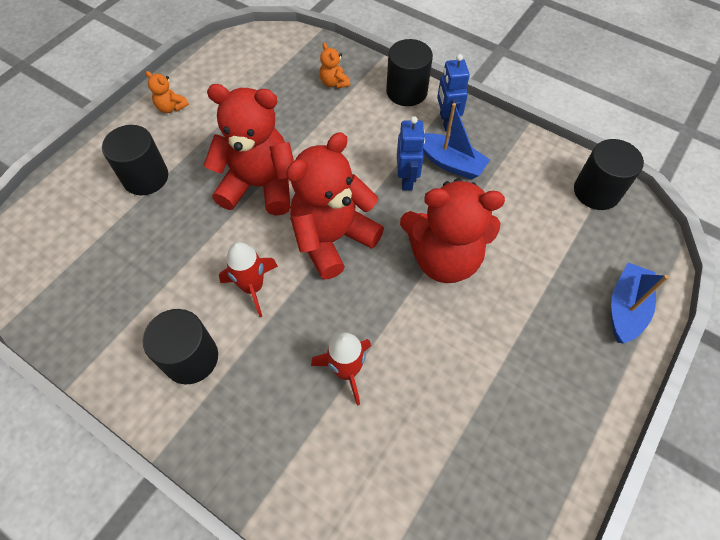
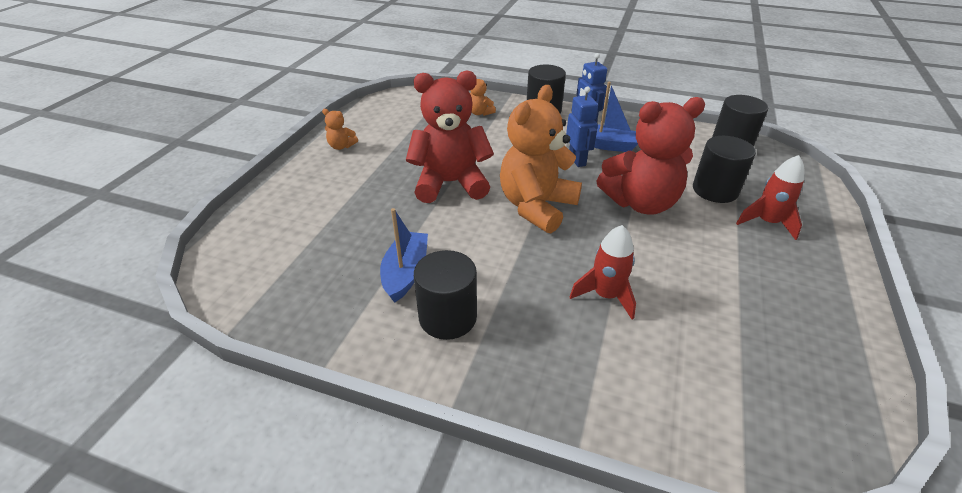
camera: 15 degrees left, 20 degrees down
black cylinder [102,125,168,195] -> black cylinder moved to [693,136,756,203]
red rocket [219,242,278,317] -> red rocket moved to [736,155,805,240]
red teddy bear [286,132,384,279] -> orange teddy bear [500,85,582,233]
blue boat [611,263,669,344] -> blue boat moved to [380,208,428,303]

